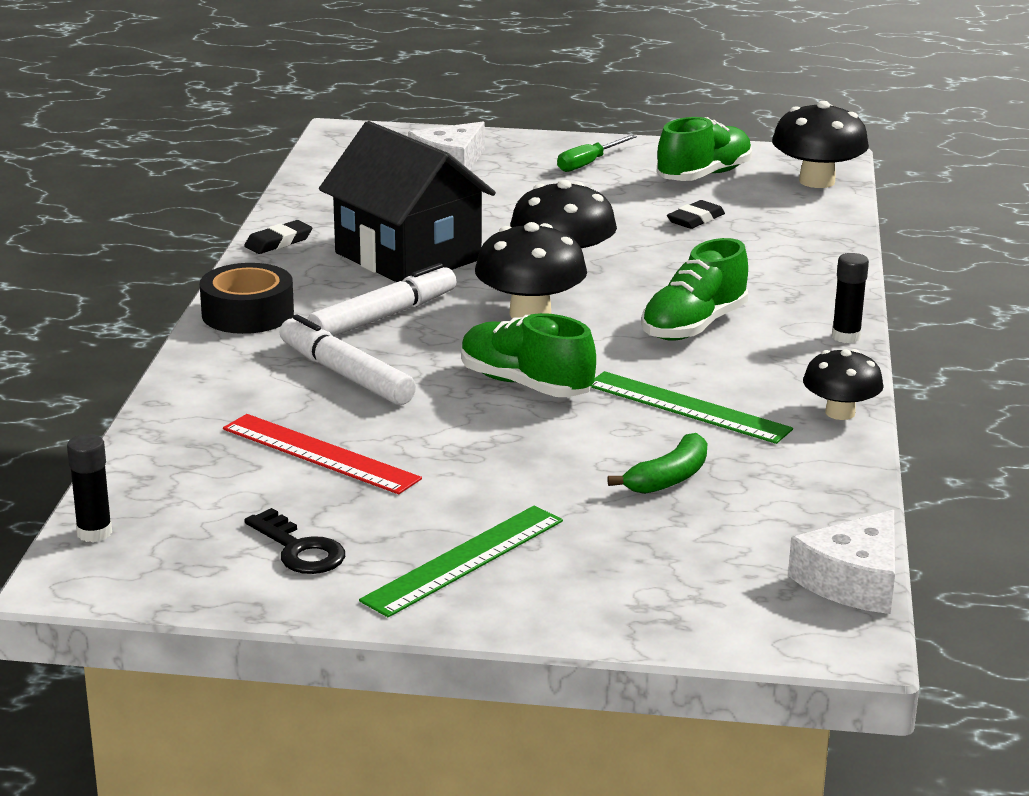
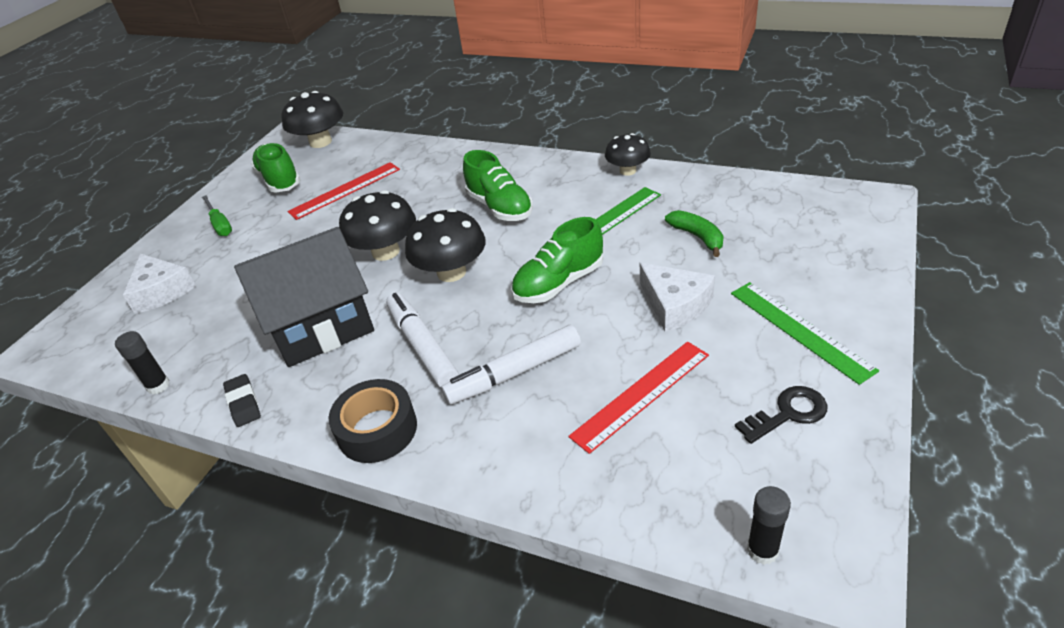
camera: 70 degrees left, 15 degrees up
black eraser [667,200,725,229] -> red ruler [288,162,400,220]
white cheese [788,510,895,614] -> white cheese moved to [640,262,715,332]
black glue stick [832,253,869,343] -> black glue stick moved to [115,331,170,394]

